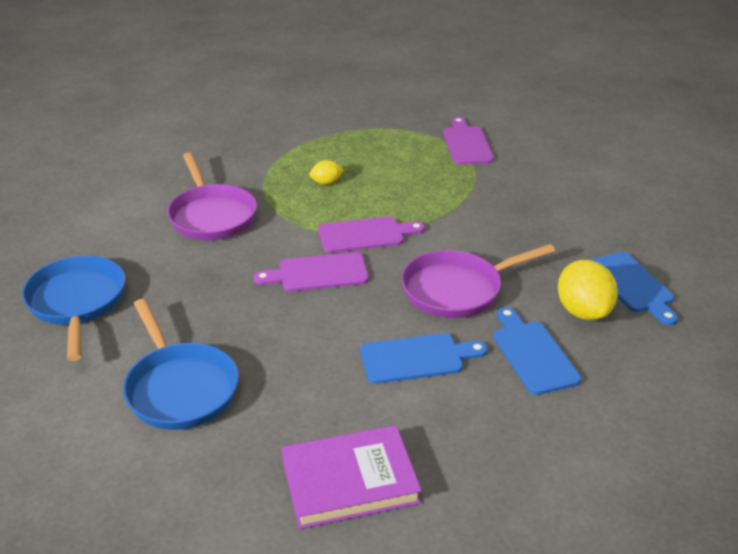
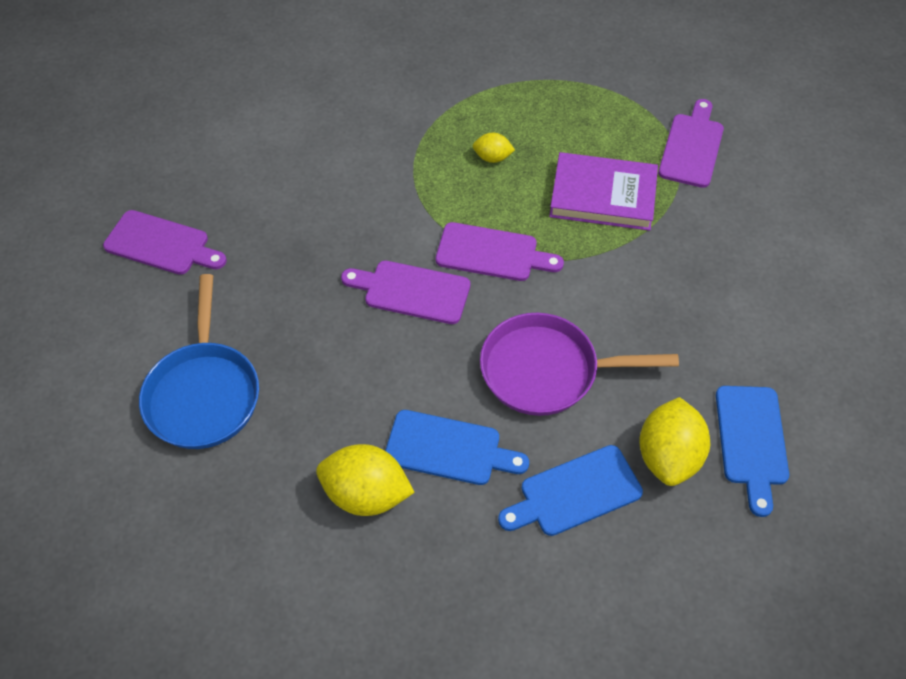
camera: 25 degrees right, 20 degrees up
blue pan [22,256,125,361] -> purple cutting board [103,210,227,275]
purple pan [167,152,257,240] -> none
purple book [282,425,422,529] -> purple book moved to [549,152,658,231]
blue cutting board [494,307,581,395] -> blue cutting board turned 120 degrees counterclockwise [498,445,643,536]
none -> yellow lemon [316,444,415,516]

